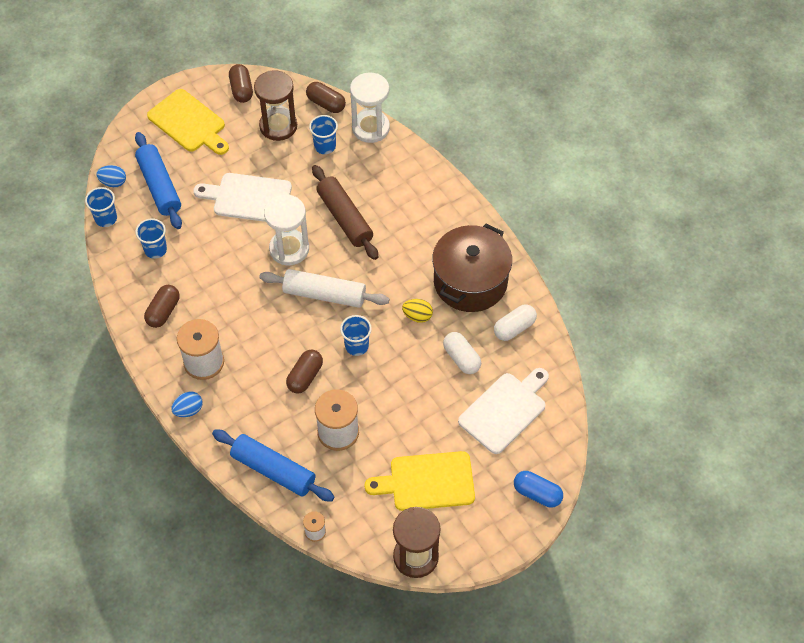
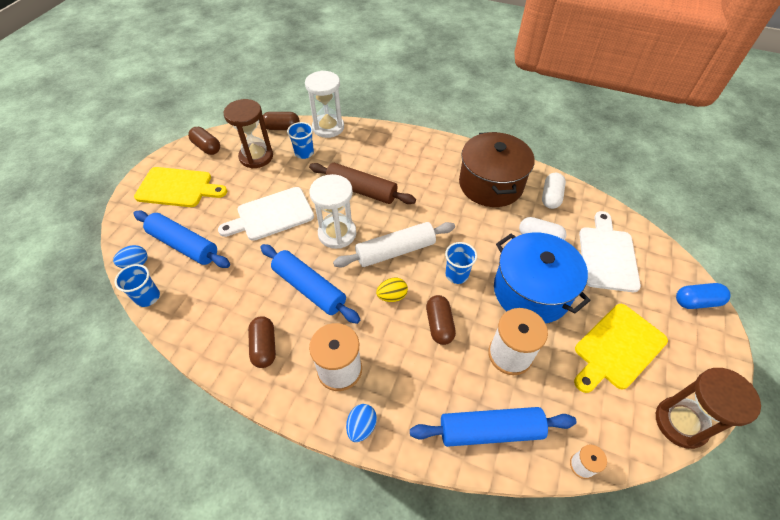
camera: 35 degrees left, 5 degrees down
blue cup [135,218,167,259] -> none
yellow egg [402,299,433,323] -> yellow egg moved to [376,278,408,302]
none -> blue rolling pin [260,244,360,324]
none -> blue pot [494,232,590,323]

